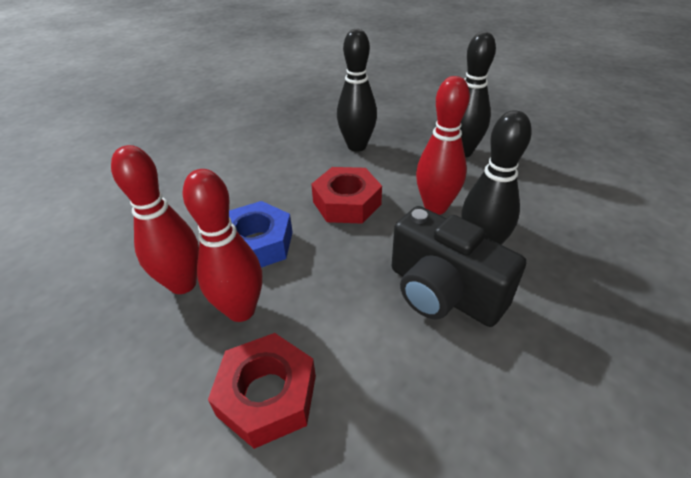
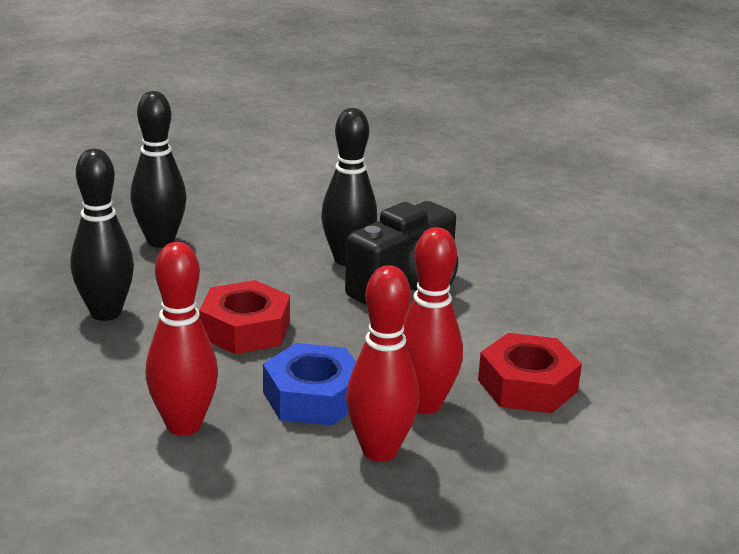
camera: 90 degrees left, 15 degrees down
red bowling pin [416,76,470,215] -> red bowling pin moved to [145,242,218,436]

